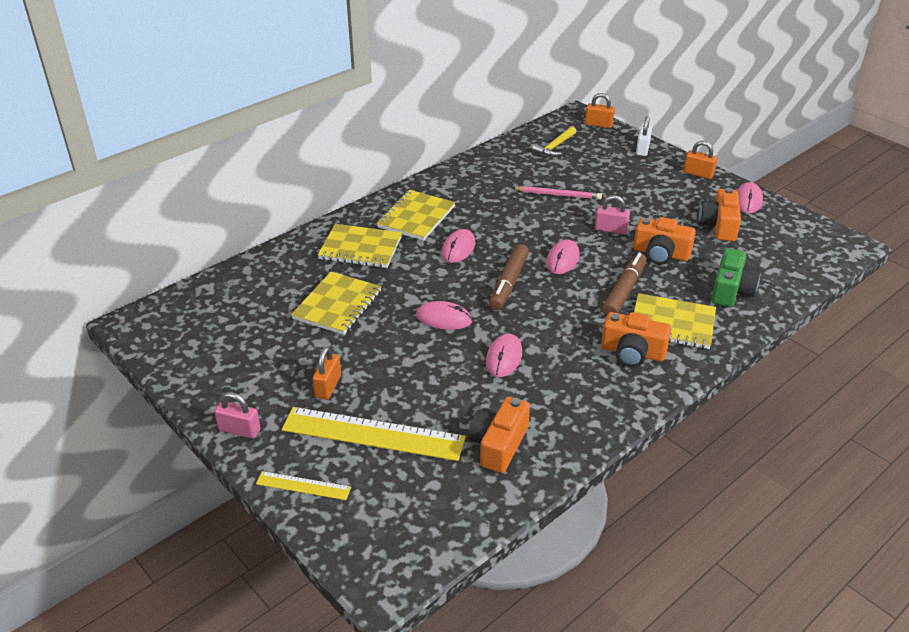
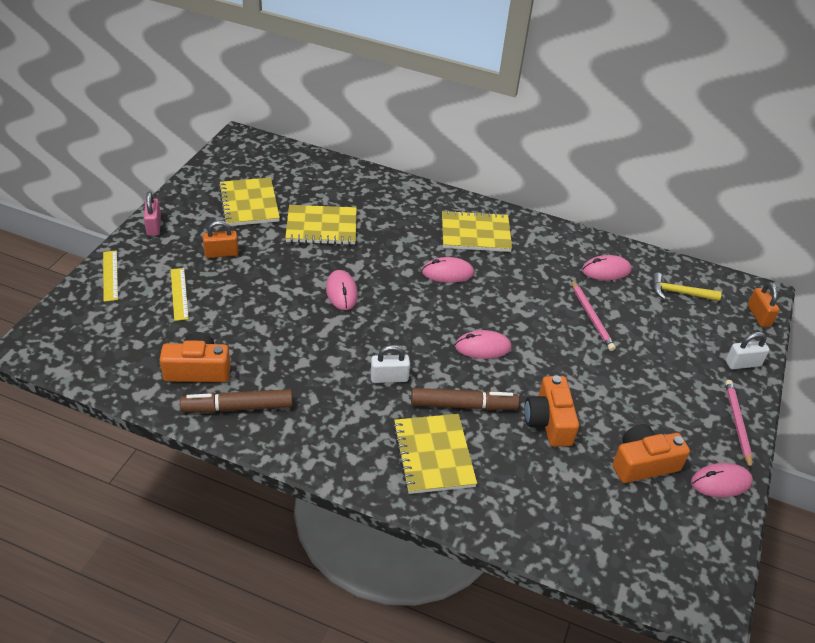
camera: 60 degrees right, 5 degrees up
yellow ruler [282,407,466,461] -> yellow ruler [171,268,189,321], size x0.49
yellow notebook [318,224,402,268] -> yellow notebook moved to [218,177,280,226]
pink mouse [486,334,522,377] -> pink mouse moved to [582,255,632,280]
brown marker [489,244,529,310] -> brown marker moved to [180,389,293,413]
pink padlock [595,195,630,234] -> none
orange camera [601,312,671,367] -> none
orange padlock [683,141,717,179] -> pink pencil [725,380,752,470]
green camera [711,248,760,307] -> none
none -> white padlock [371,345,410,383]

